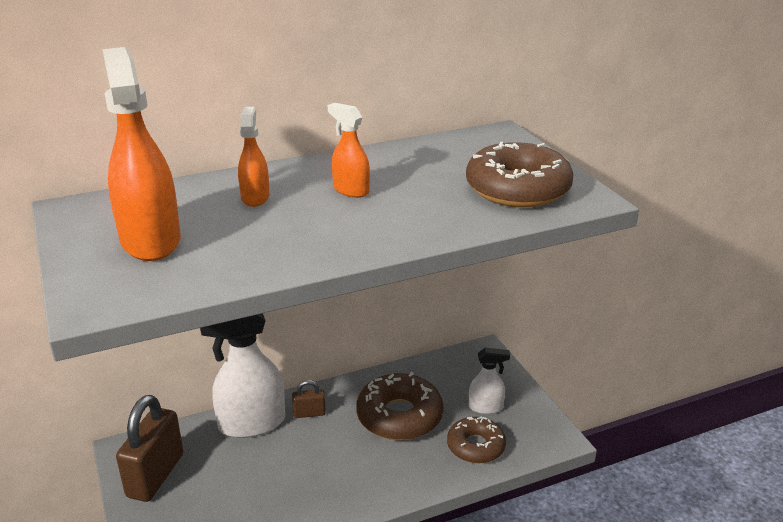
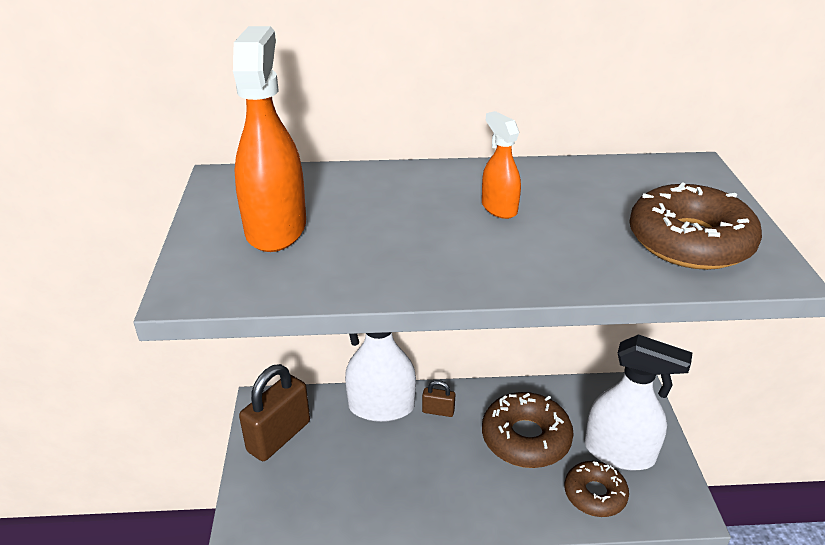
camera: 20 degrees right, 5 degrees up
orange spray bottle [238,107,270,207] -> none
white spray bottle [469,347,510,414] -> white spray bottle [585,334,692,470], size x1.91

